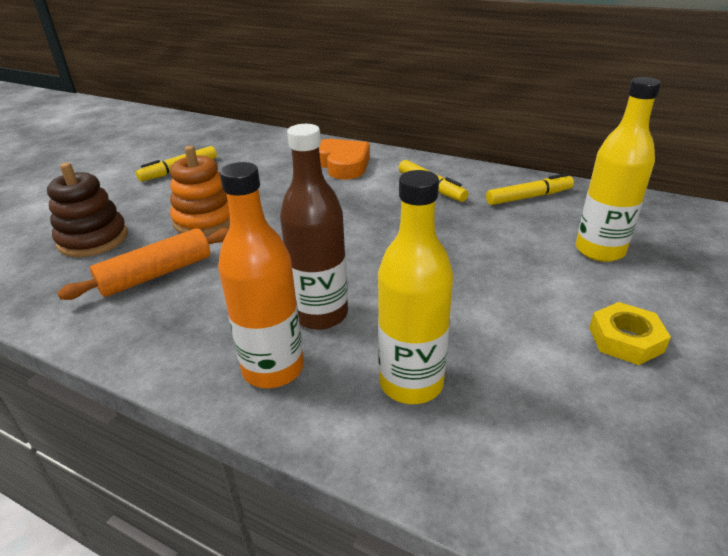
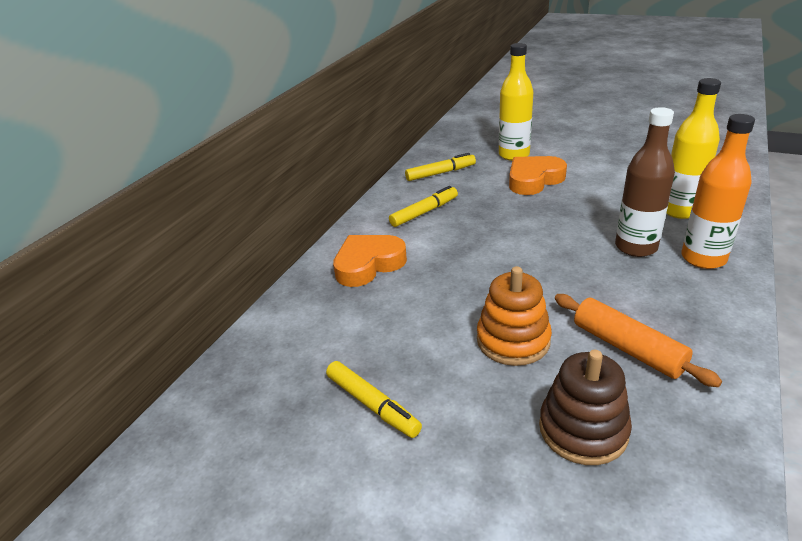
camera: 90 degrees left, 0 degrees up
yellow marker [486,173,574,205] -> yellow marker turned 90 degrees clockwise [405,153,476,181]
yellow nut [589,302,671,365] -> none
none -> orange heart [509,156,567,195]

